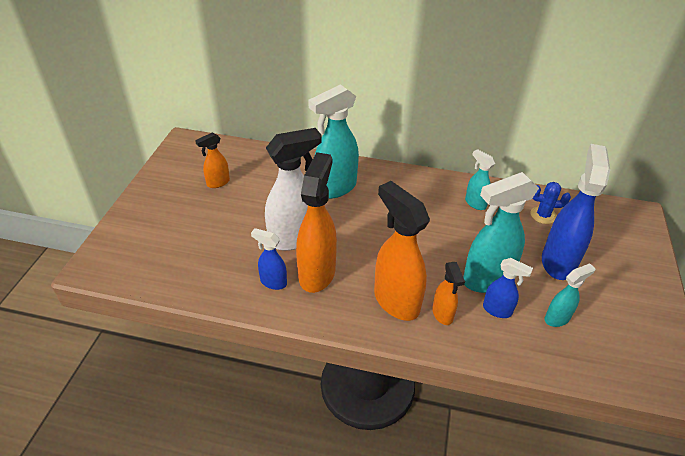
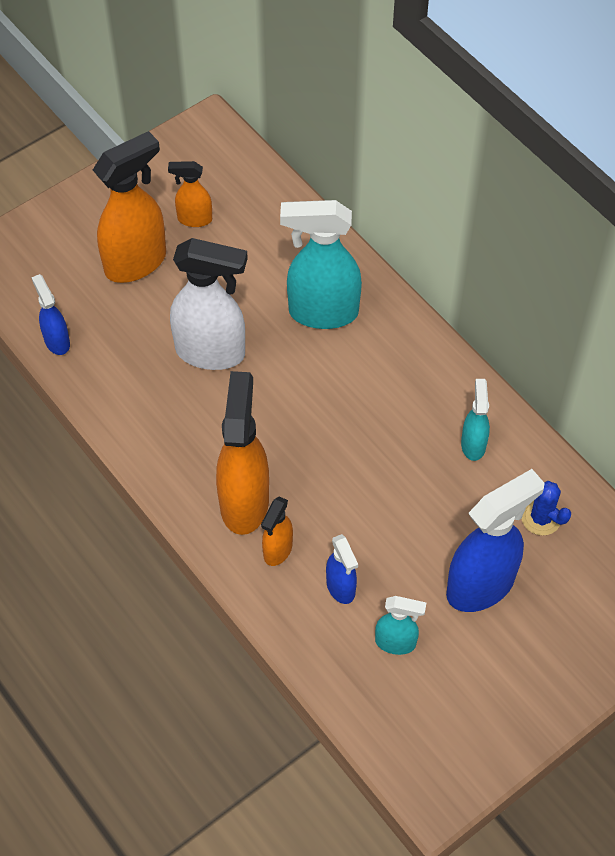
camera: 40 degrees right, 15 degrees up
blue spray bottle [251,228,287,290] -> blue spray bottle moved to [31,274,70,355]
orange spray bottle [296,152,337,293] -> orange spray bottle moved to [93,131,166,283]
turquoise spray bottle [463,172,539,293] -> none

